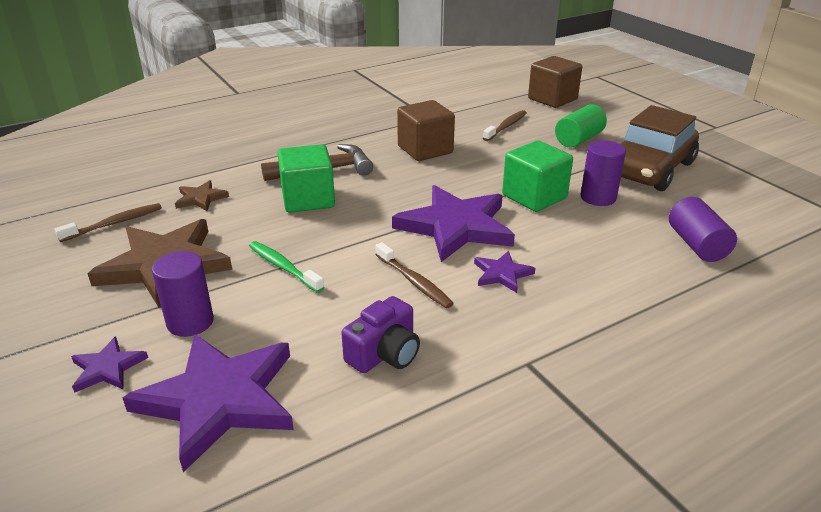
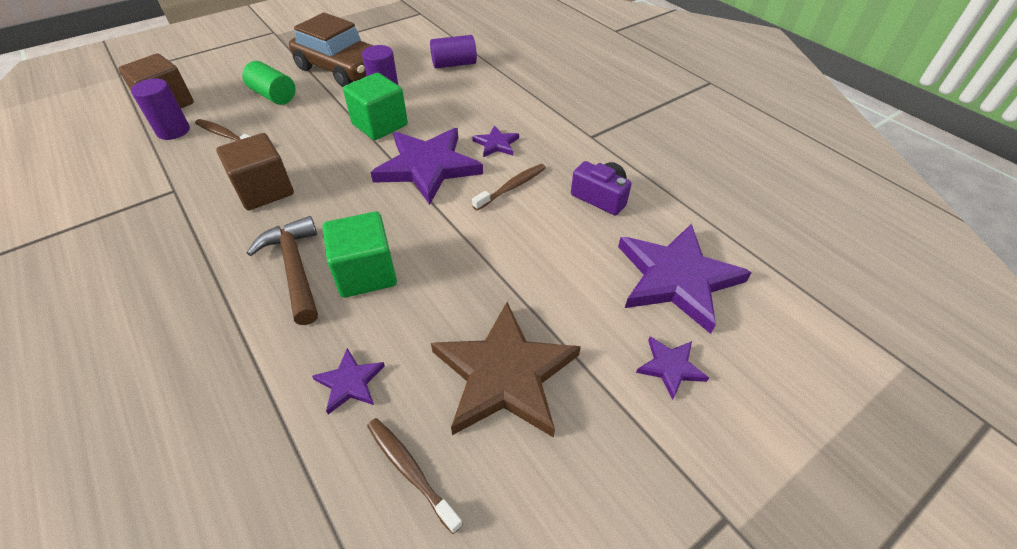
camera: 95 degrees left, 15 degrees up
purple cylinder [152,251,214,337] -> purple cylinder moved to [131,78,190,140]
brown star [175,180,229,211] -> purple star [312,348,385,414]
green toothbrush [249,241,324,293] -> none

